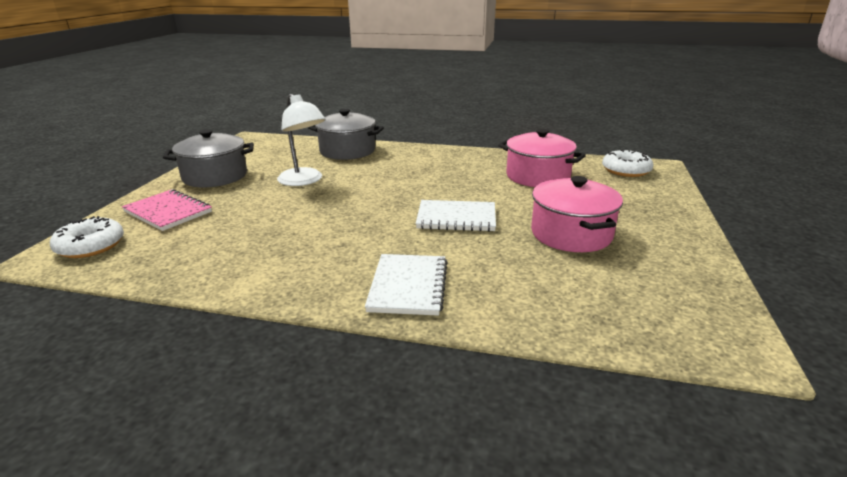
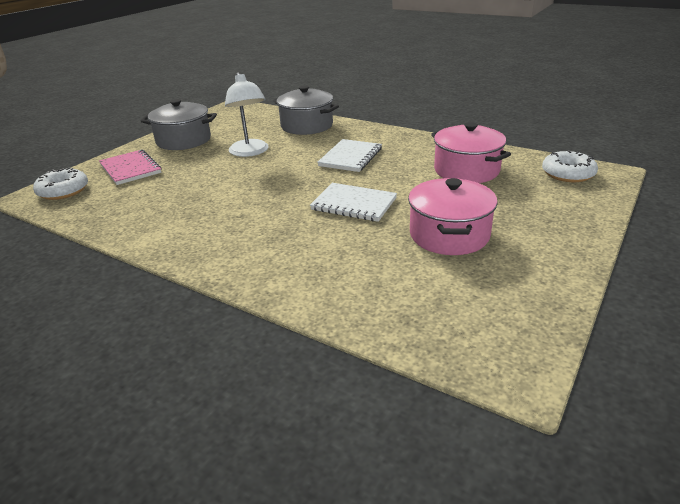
camera: 20 degrees right, 5 degrees up
white notebook [365,254,448,316] -> white notebook moved to [317,139,382,172]

